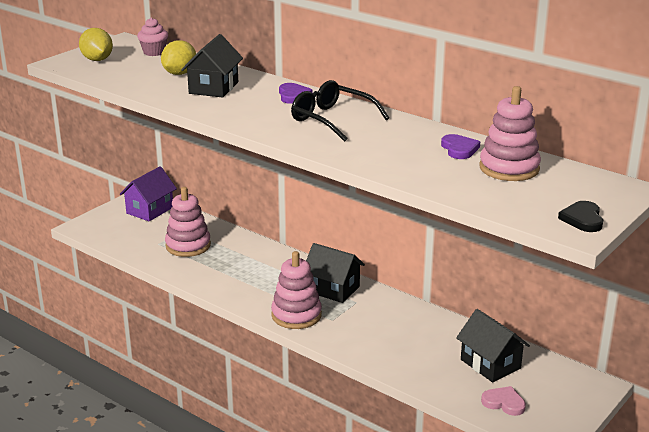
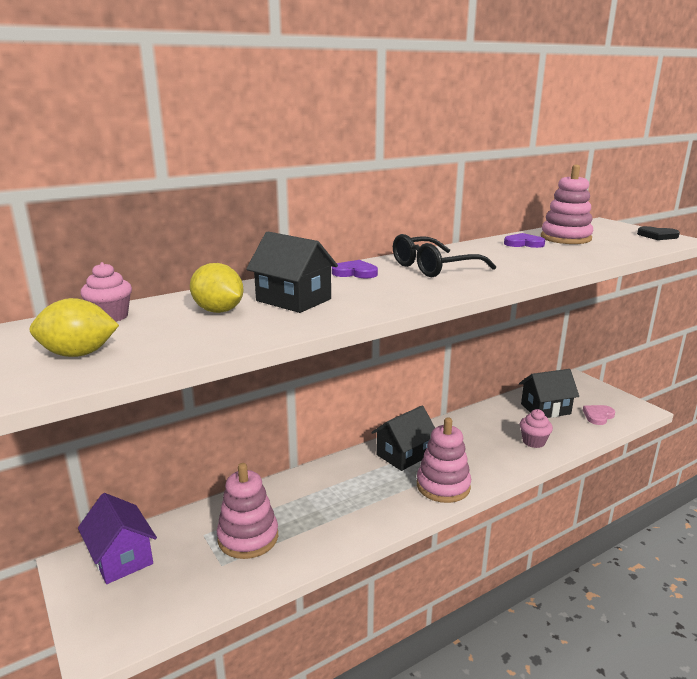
camera: 70 degrees left, 5 degrees down
none -> pink cupcake [520,409,553,448]

